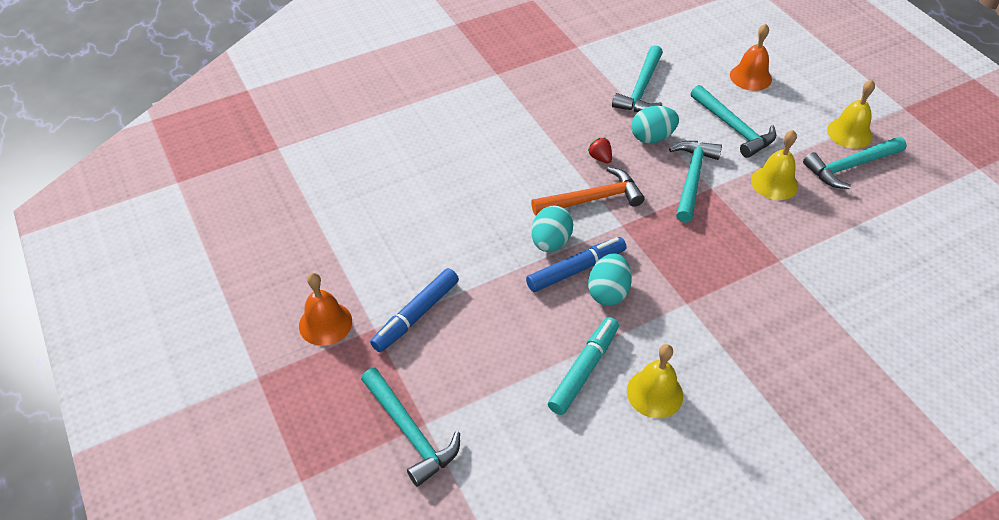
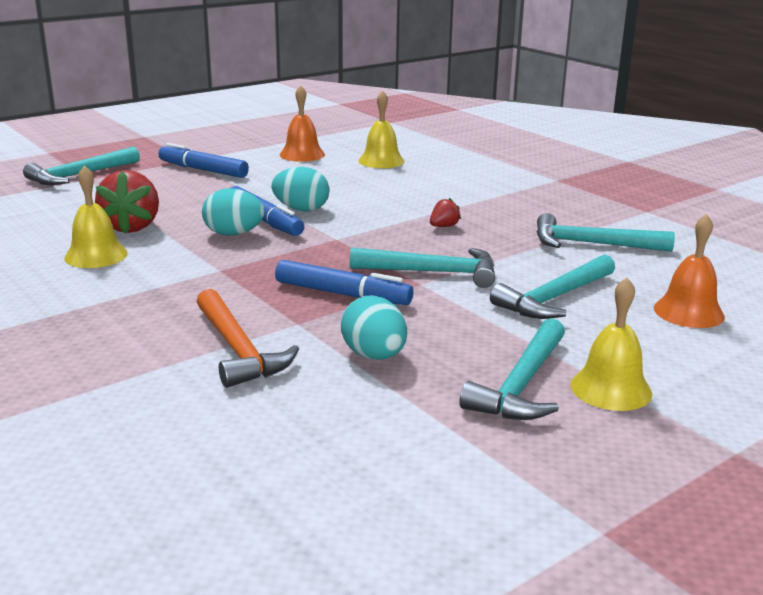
camera: 80 degrees right, 25 degrees down
orange bell [299,273,352,346] -> orange bell moved to [280,85,325,162]
orange hammer [531,167,644,215] -> orange hammer moved to [197,289,299,388]
turquoise marker [548,317,619,415] -> red strawberry [95,170,159,234]
turquoise egg [631,106,679,143] -> turquoise egg moved to [341,296,407,360]
yellow bell [751,130,798,200] -> yellow bell moved to [358,90,404,168]
turquoise hammer [803,137,907,189] -> turquoise hammer turned 120 degrees counterclockwise [460,318,565,420]
none -> blue marker [275,260,413,305]

